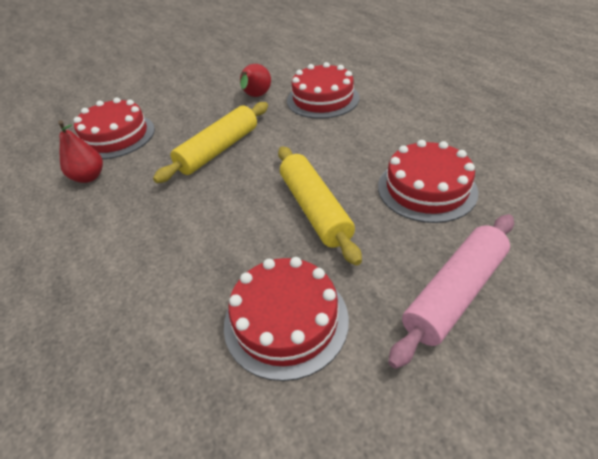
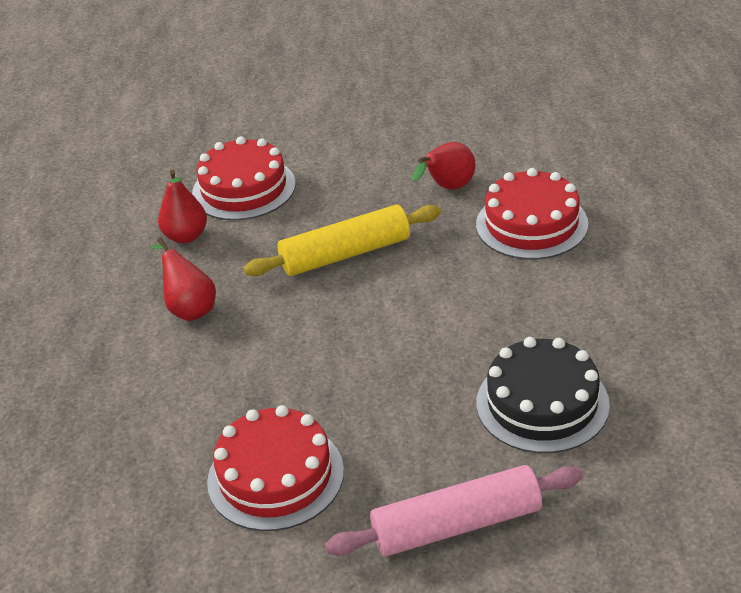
camera: 30 degrees right, 5 degrees down
yellow rolling pin [278,146,362,266] -> none
red cake [378,140,478,223] -> black cake [476,337,610,453]
none -> red pear [152,237,216,321]

